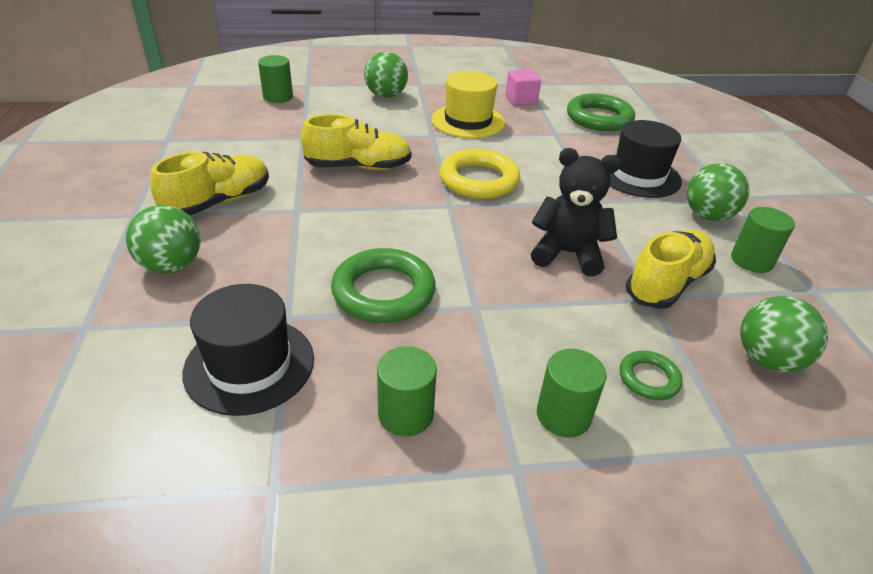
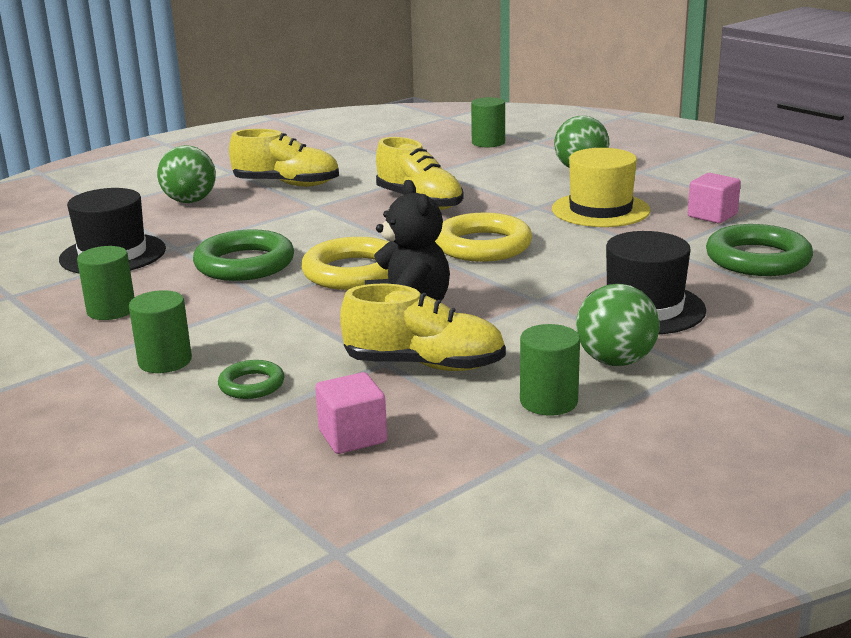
camera: 60 degrees right, 15 degrees down
green ball [740,296,828,372] -> pink cube [315,372,387,454]
none -> yellow ring [301,237,388,290]

